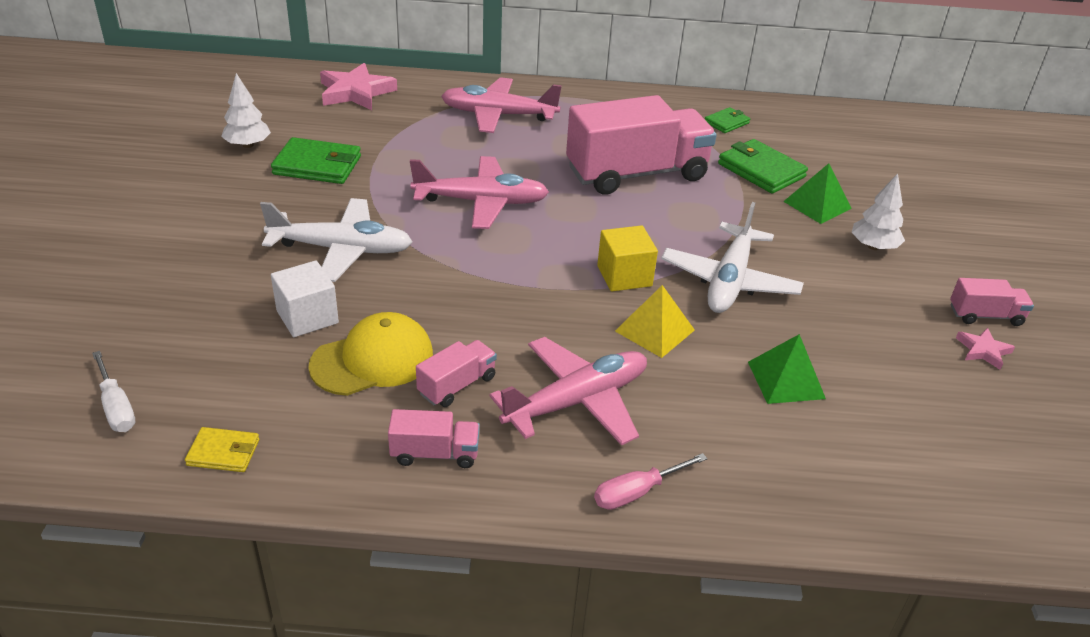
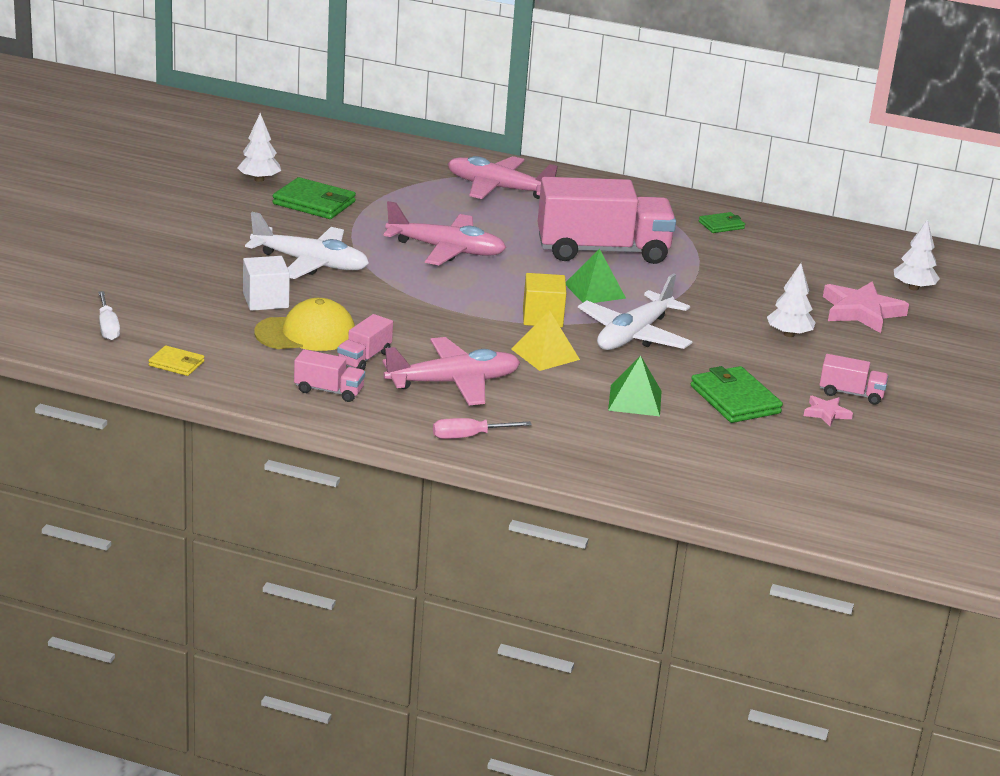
camera: 15 degrees right, 10 degrees down
pink star [320,63,397,110] -> pink star moved to [823,281,909,333]
pink truck [416,340,497,407] -> pink truck turned 150 degrees clockwise [337,314,393,370]
green wallet [718,139,808,194] -> green wallet moved to [691,366,783,423]
green pyramid [783,163,852,224] -> green pyramid moved to [566,249,626,303]
none -> white tree [894,219,940,291]

